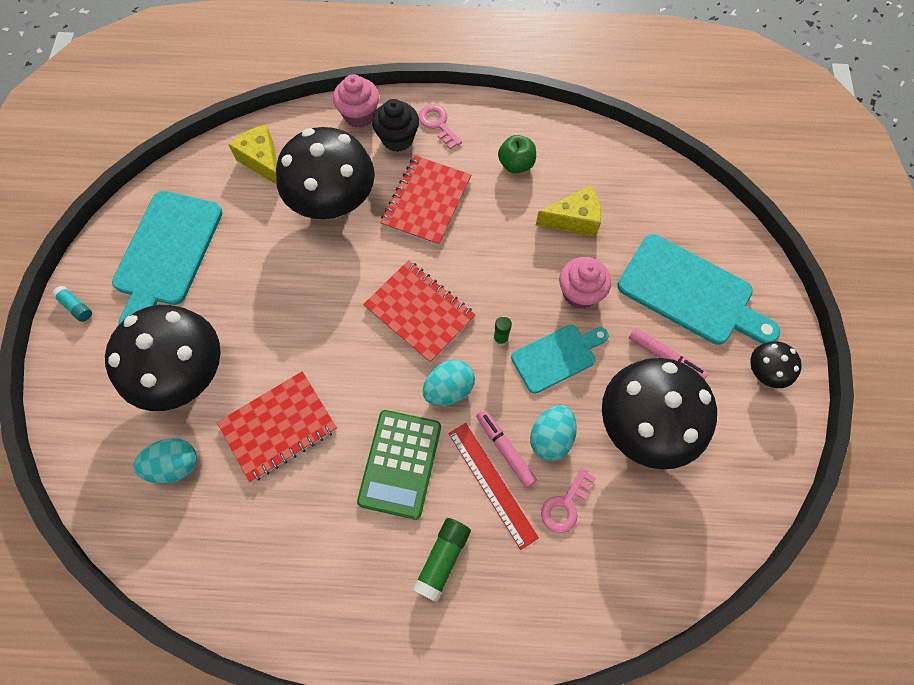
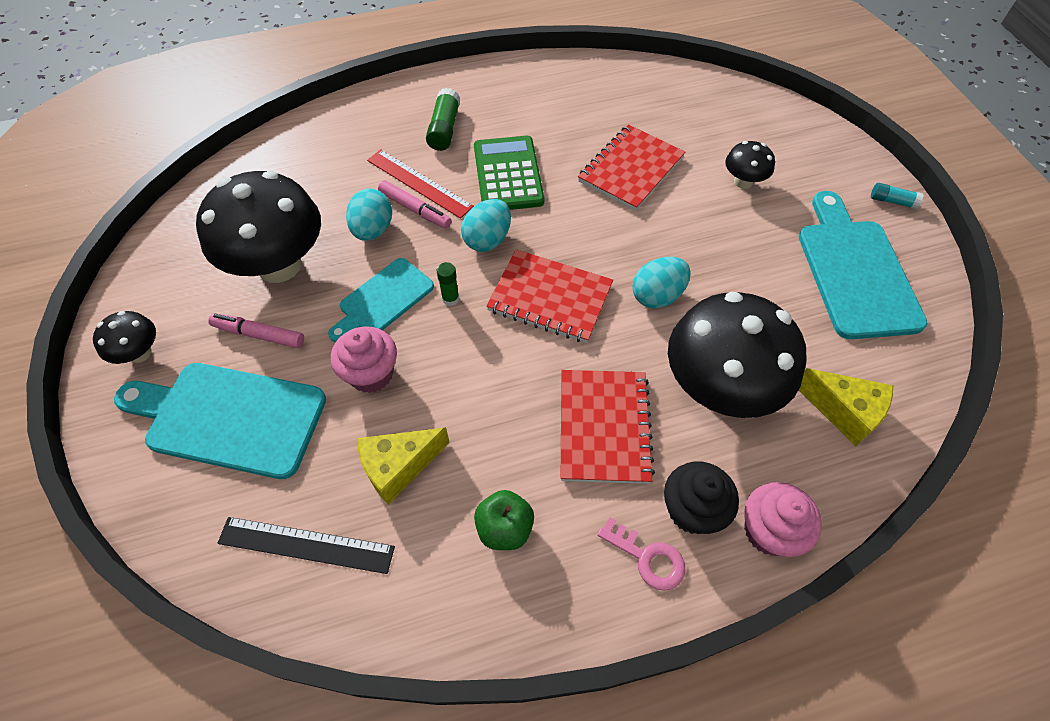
camera: 160 degrees right, 10 degrees down
black mushroom [105,305,221,411] -> black mushroom [725,141,775,189], size x0.46
turquoise egg [133,438,197,484] -> turquoise egg moved to [632,257,691,308]
pink key [541,468,596,533] -> none
none -> black ruler [218,517,395,574]

